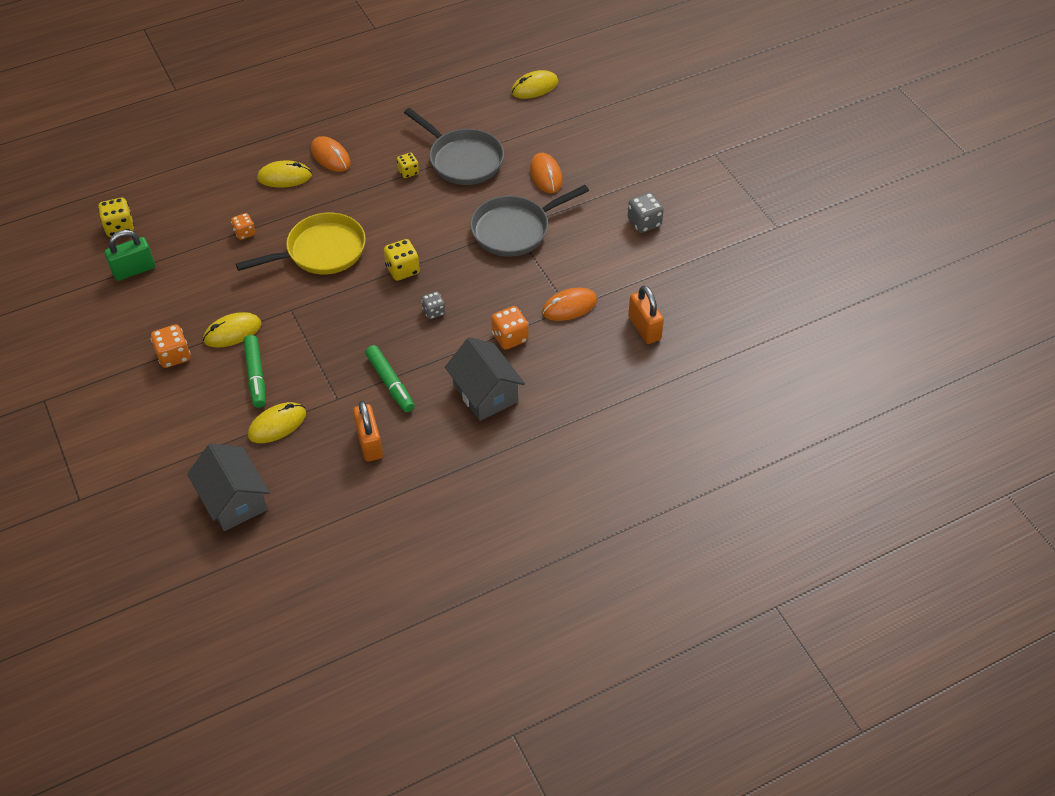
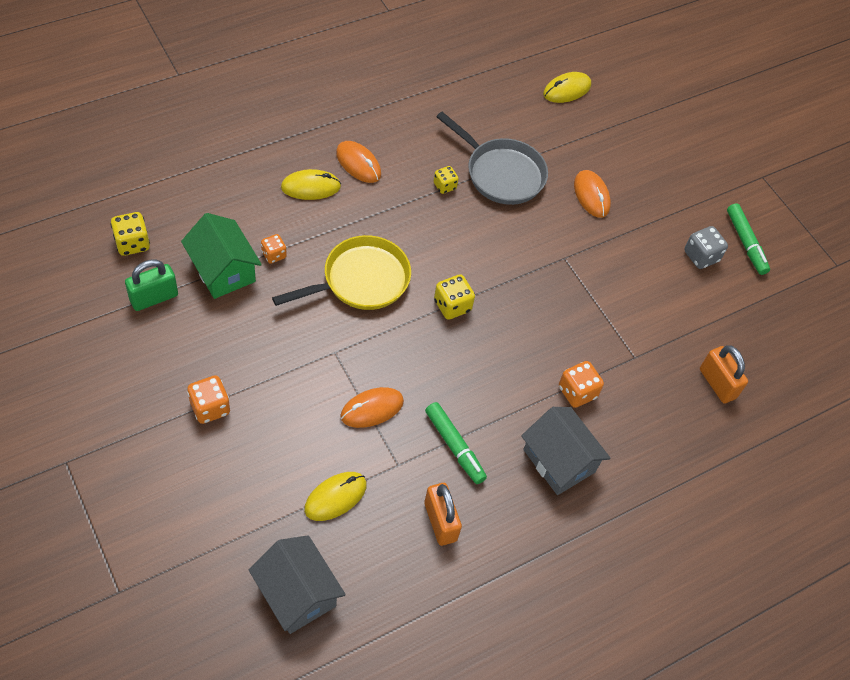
camera: 10 degrees left, 5 degrees up
yellow mouse [203,312,261,348] -> none
green marker [243,335,266,408] -> green marker moved to [727,203,770,275]
grey dice [421,291,445,319] -> none
grey pan [470,185,589,257] -> none
orange mouse [542,288,597,321] -> orange mouse moved to [340,387,404,428]
none -> green house [181,213,262,299]

